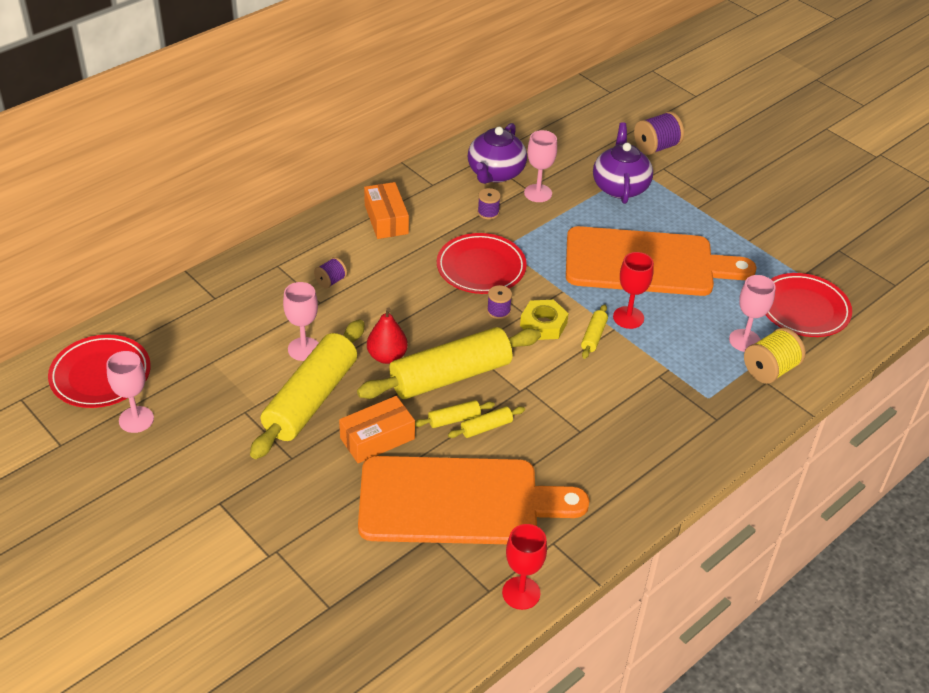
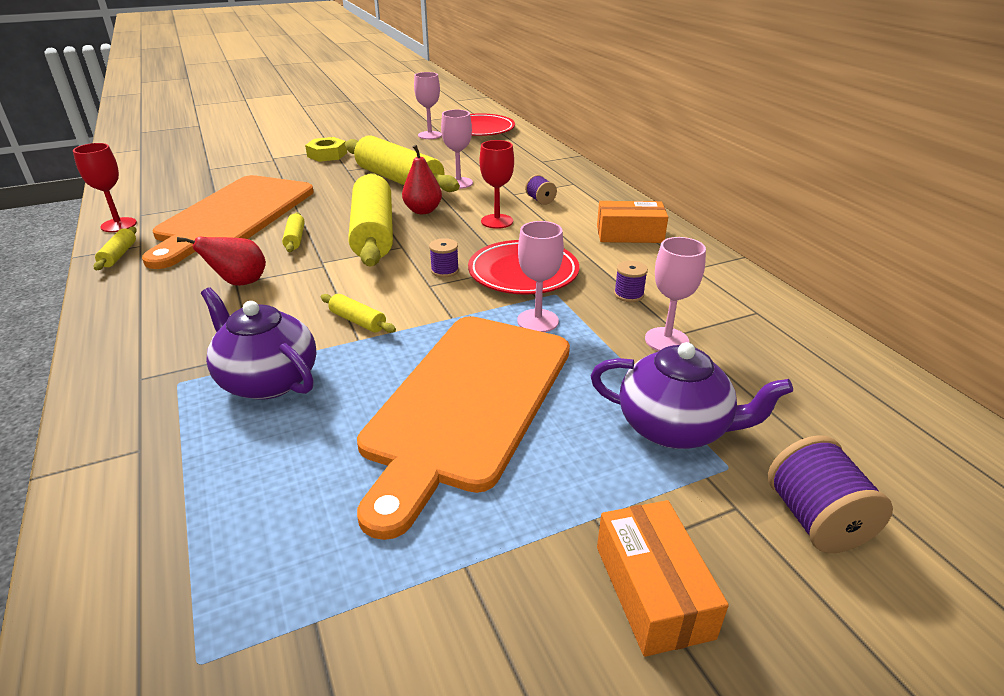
camera: 110 degrees right, 10 degrees down
orange box [339,396,415,463] -> orange box moved to [597,500,729,657]
yellow rolling pin [415,400,495,428] -> yellow rolling pin moved to [94,227,137,270]
purple teapot [468,123,527,184] -> purple teapot moved to [201,288,316,400]
yellow nut [520,300,569,340] -> yellow nut moved to [305,137,347,162]
red goblet [613,252,654,329] -> red goblet moved to [479,140,514,229]
pink goblet [729,275,776,352] -> pink goblet moved to [517,221,564,332]
yellow spool [744,327,806,384] -> none
red plate [766,273,852,337] -> none
none -> red pear [177,237,266,286]

